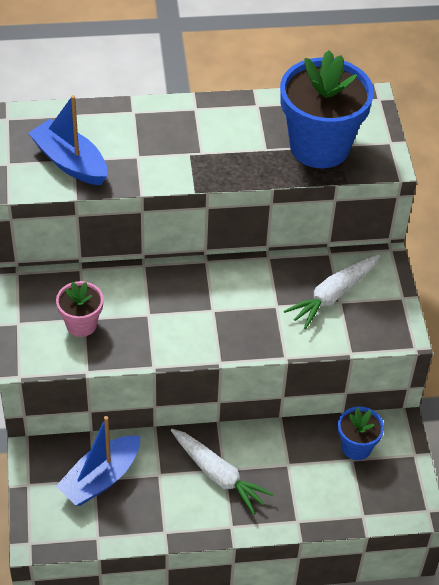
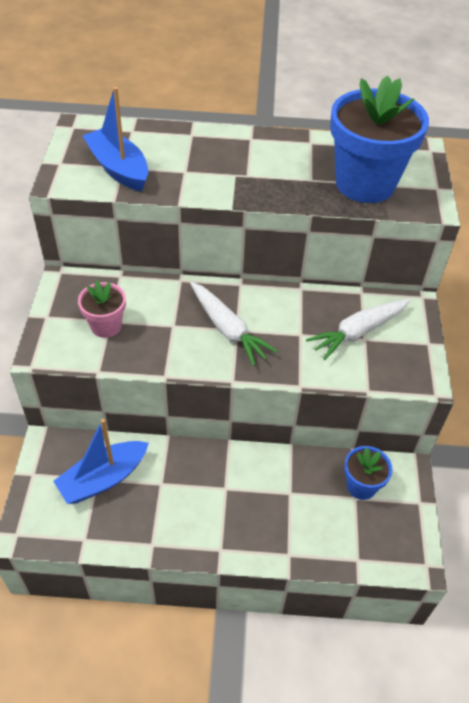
camera: 10 degrees right, 0 degrees up
white carrot [171,429,274,515] -> white carrot moved to [190,282,278,366]

